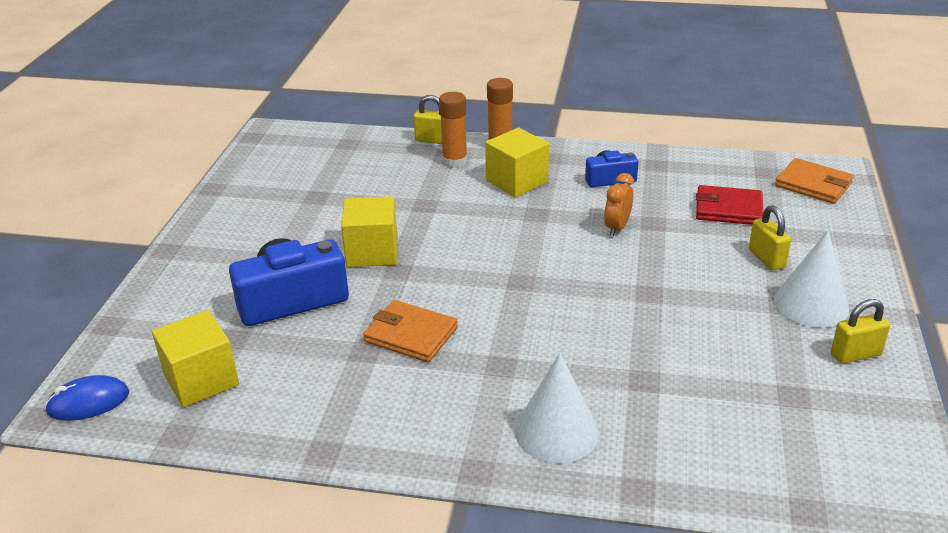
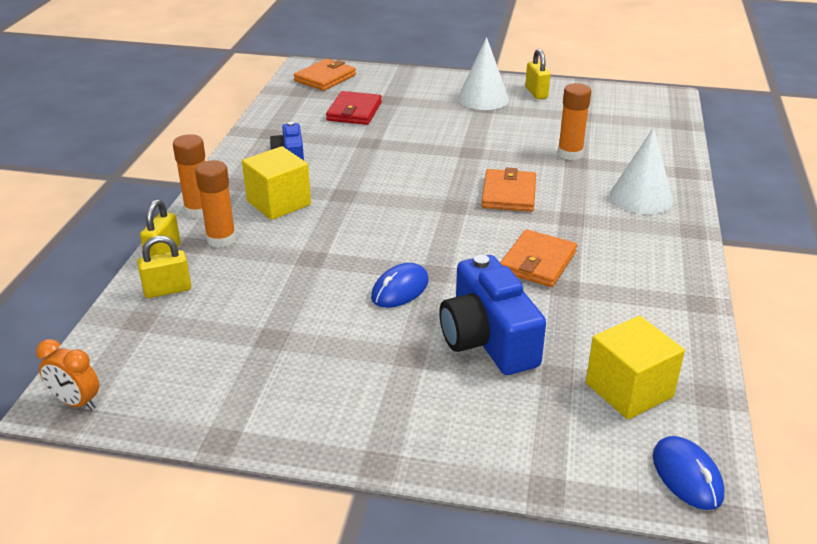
camera: 90 degrees left, 0 degrees up
yellow cube [341,196,398,267] -> blue mouse [371,263,429,308]
orange clock [604,173,634,236] -> orange clock moved to [36,339,99,410]
yellow padlock [749,205,791,270] -> yellow padlock moved to [137,236,191,298]
none -> orange wallet [481,167,536,212]
none -> orange glue stick [558,83,591,160]

